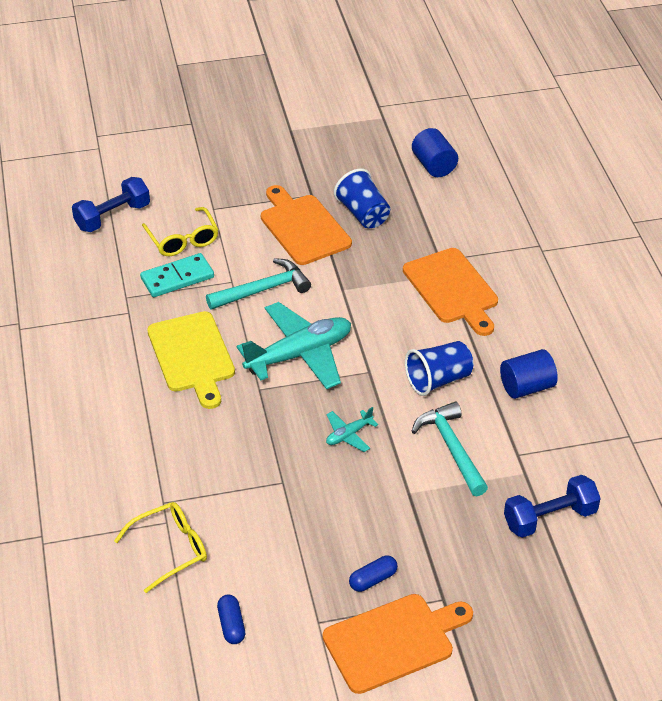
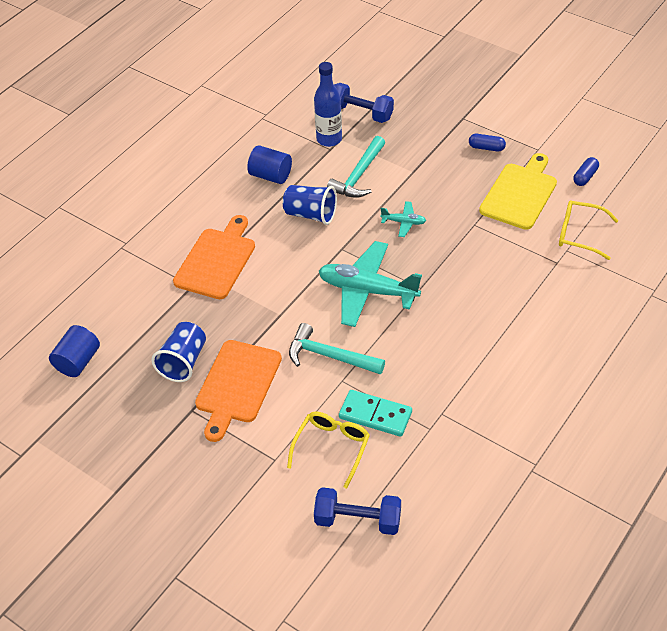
camera: 130 degrees left, 5 degrees up
yellow cutting board [147,311,235,409] -> yellow cutting board moved to [479,153,557,230]
orange cutting board [323,594,473,694] -> none
none -> blue bottle [314,62,342,147]

